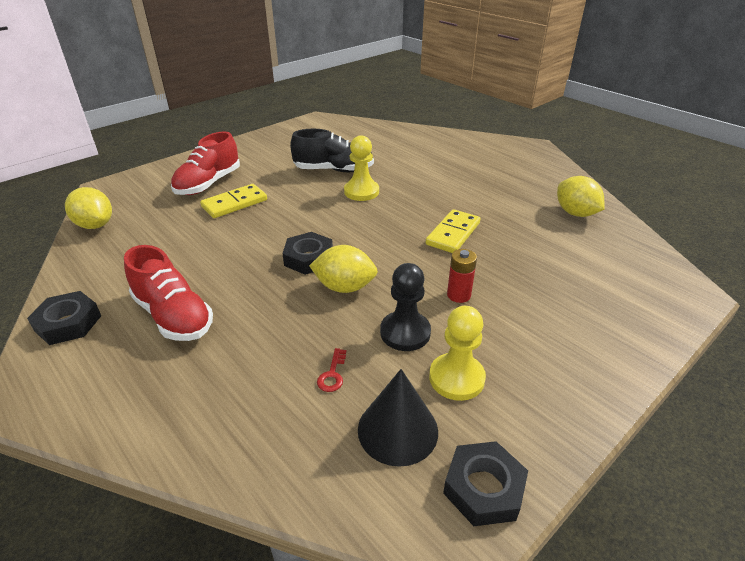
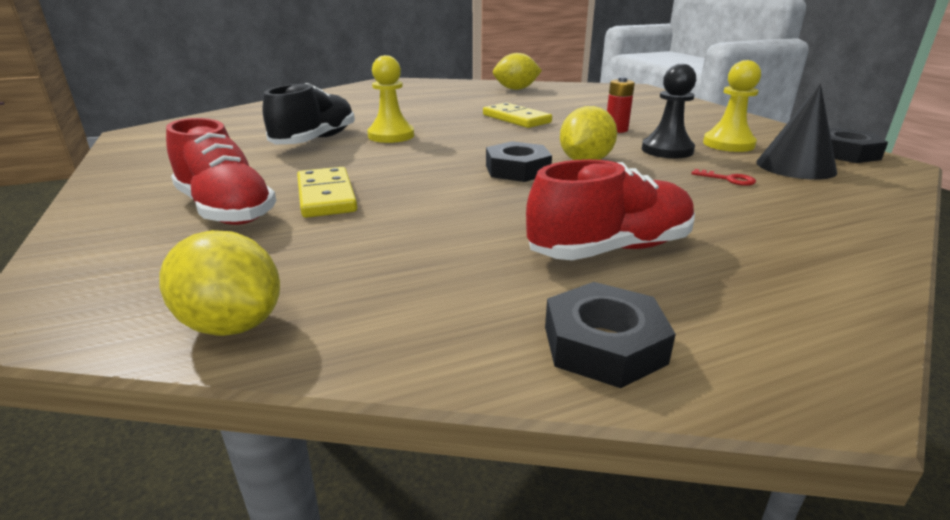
camera: 70 degrees left, 10 degrees down
yellow lemon [65,187,112,229] -> yellow lemon turned 60 degrees clockwise [159,230,280,336]

